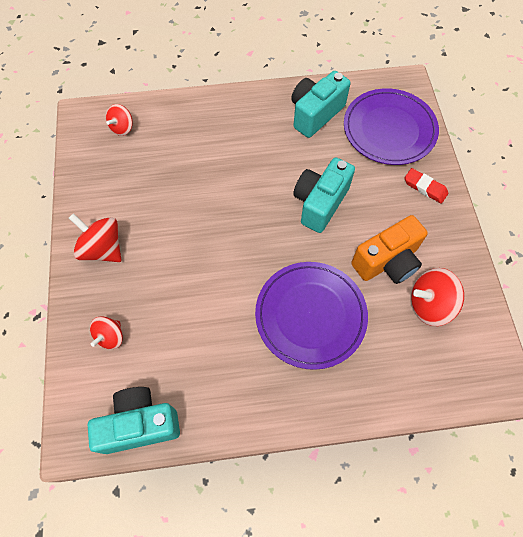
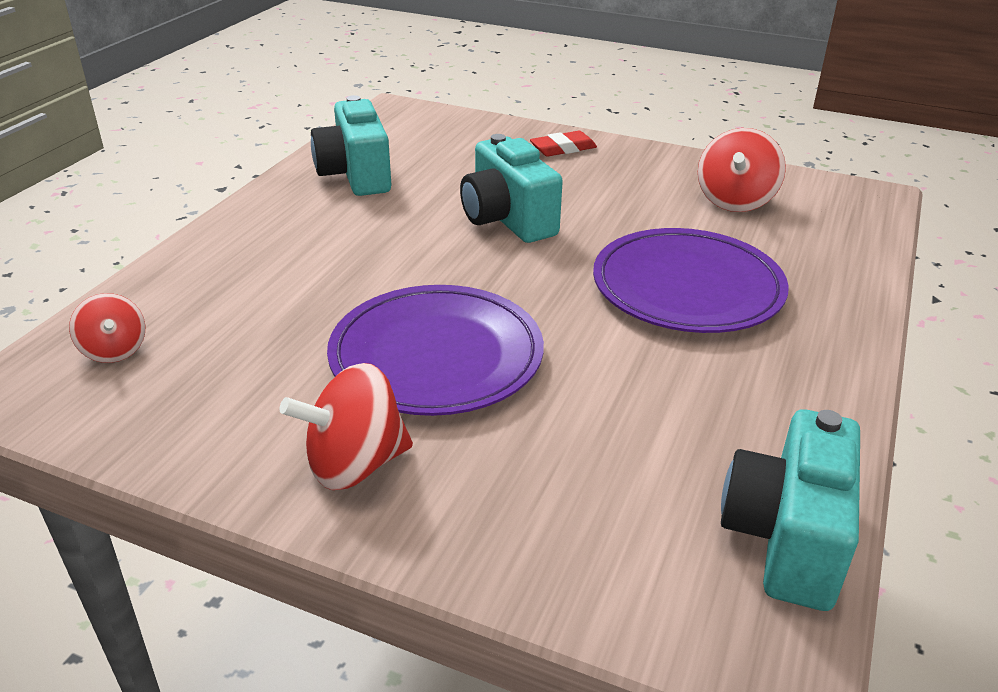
camera: 60 degrees left, 30 degrees down
red spinning top [90,316,123,349] -> none
purple plate [344,88,439,165] -> purple plate moved to [327,285,544,416]
orange camera [351,215,428,284] -> none

